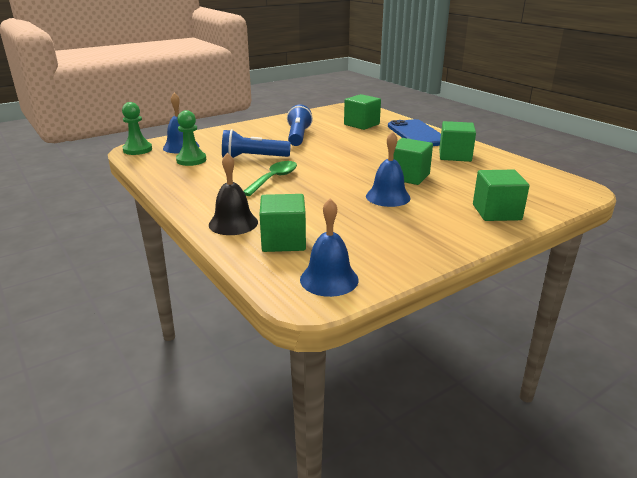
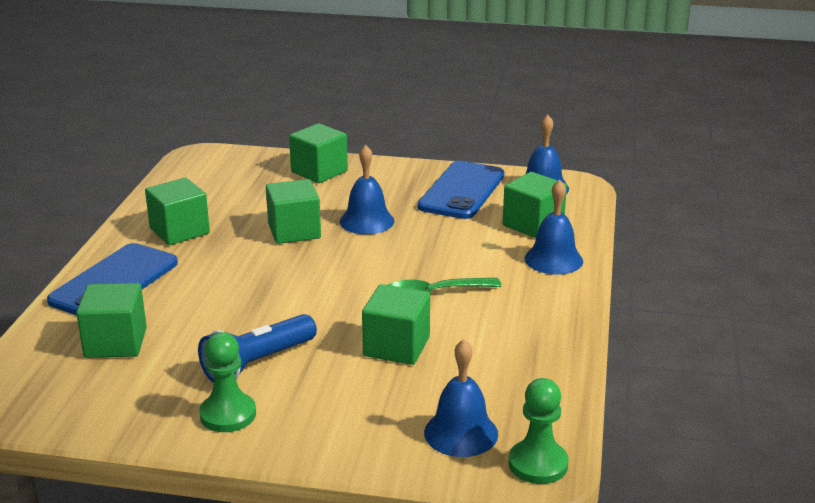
camera: 135 degrees left, 0 degrees up
green pawn [176,110,206,166] -> green pawn moved to [199,332,256,432]
black bell [209,153,258,235] -> blue bell [525,180,583,275]
blue flashlight [222,129,291,158] -> green cube [362,284,430,365]
none -> blue phone [418,161,504,219]

